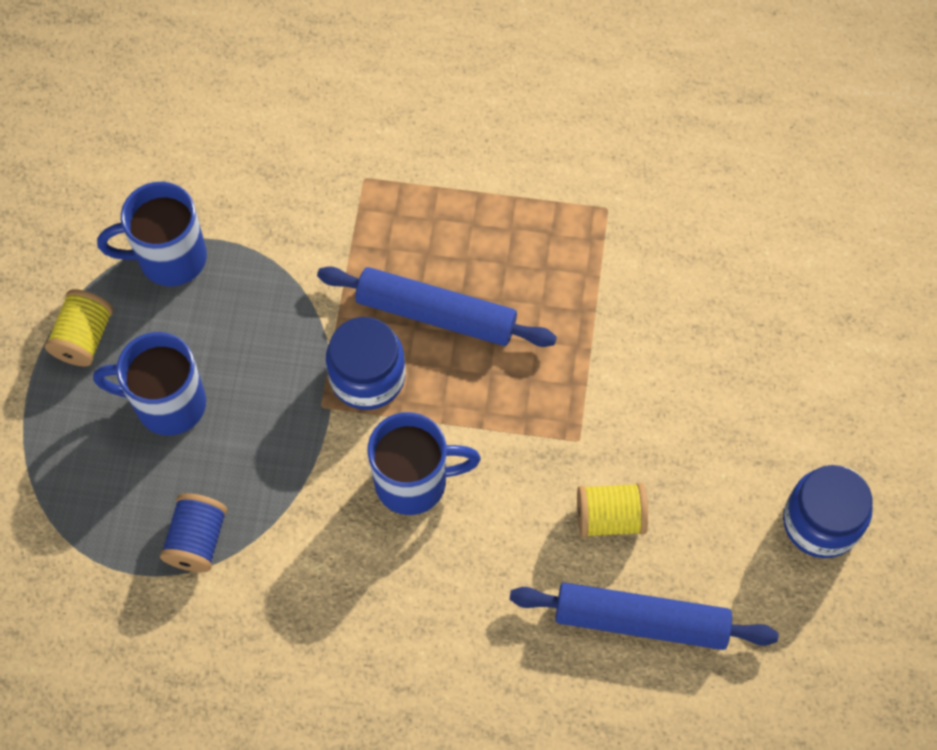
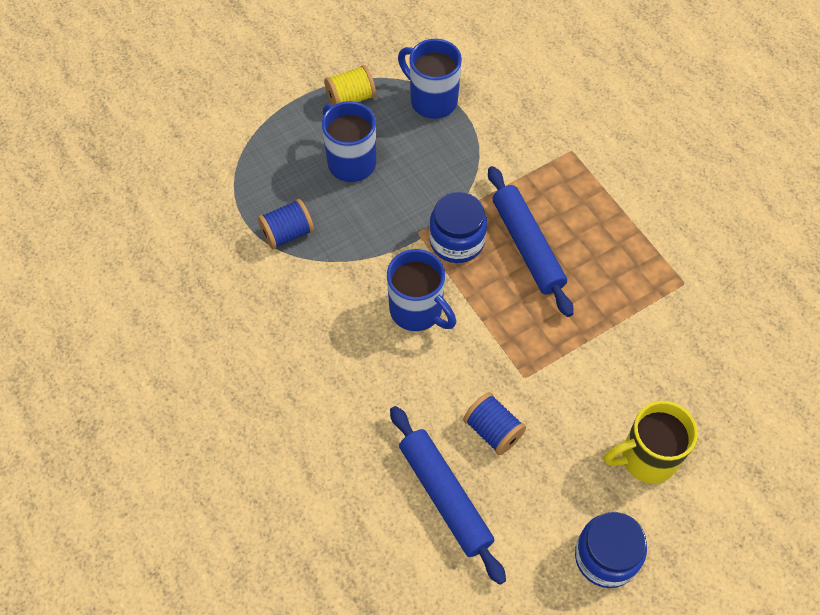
camera: 50 degrees right, 5 degrees down
yellow spool [577,483,648,538] -> blue spool [463,392,526,455]
none -> yellow mug [604,401,698,484]

